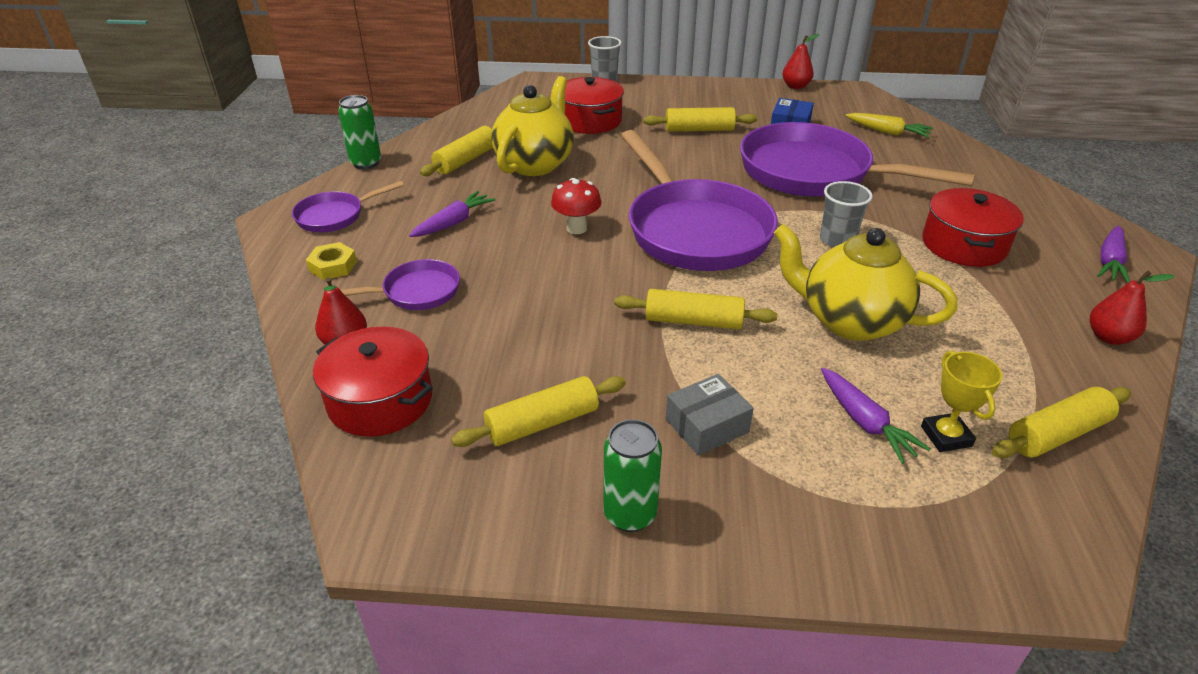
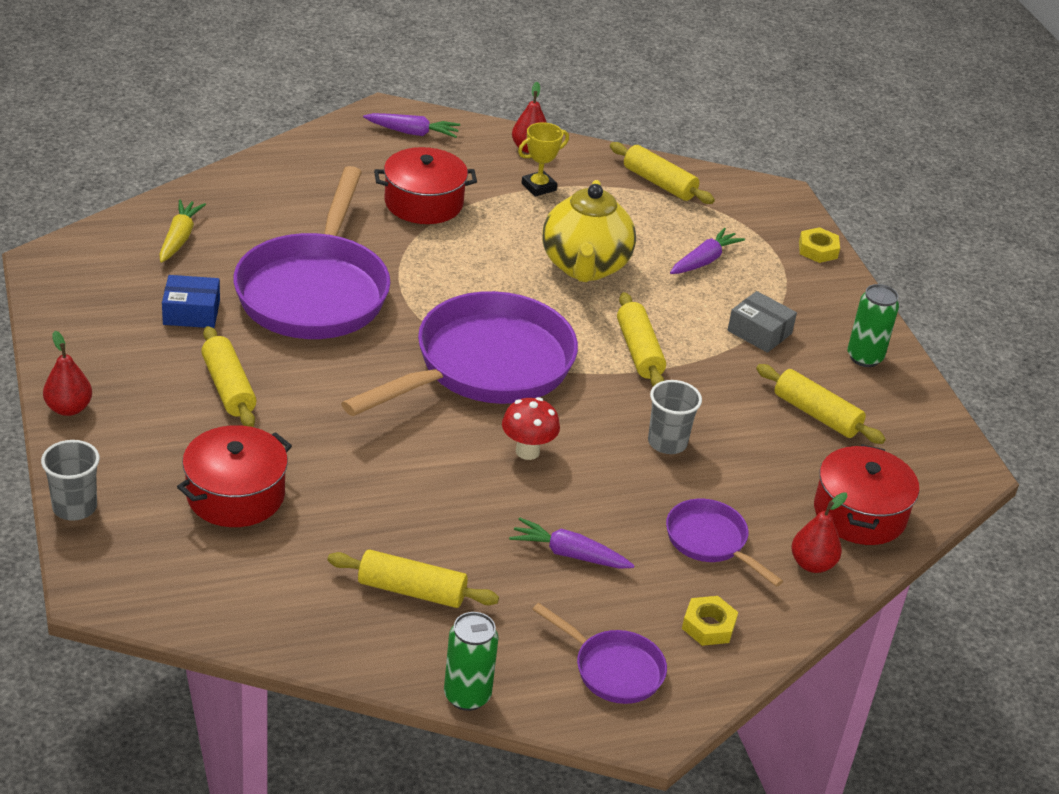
camera: 115 degrees left, 0 degrees up
yellow teapot [492,76,574,176] -> none
red pear [783,34,819,89] -> red pear moved to [43,331,92,416]
grey cup [820,181,873,248] -> grey cup moved to [648,380,702,454]
yellow trophy [921,351,1003,452] -> yellow trophy moved to [518,122,569,197]
none -> yellow nut [799,227,840,263]

